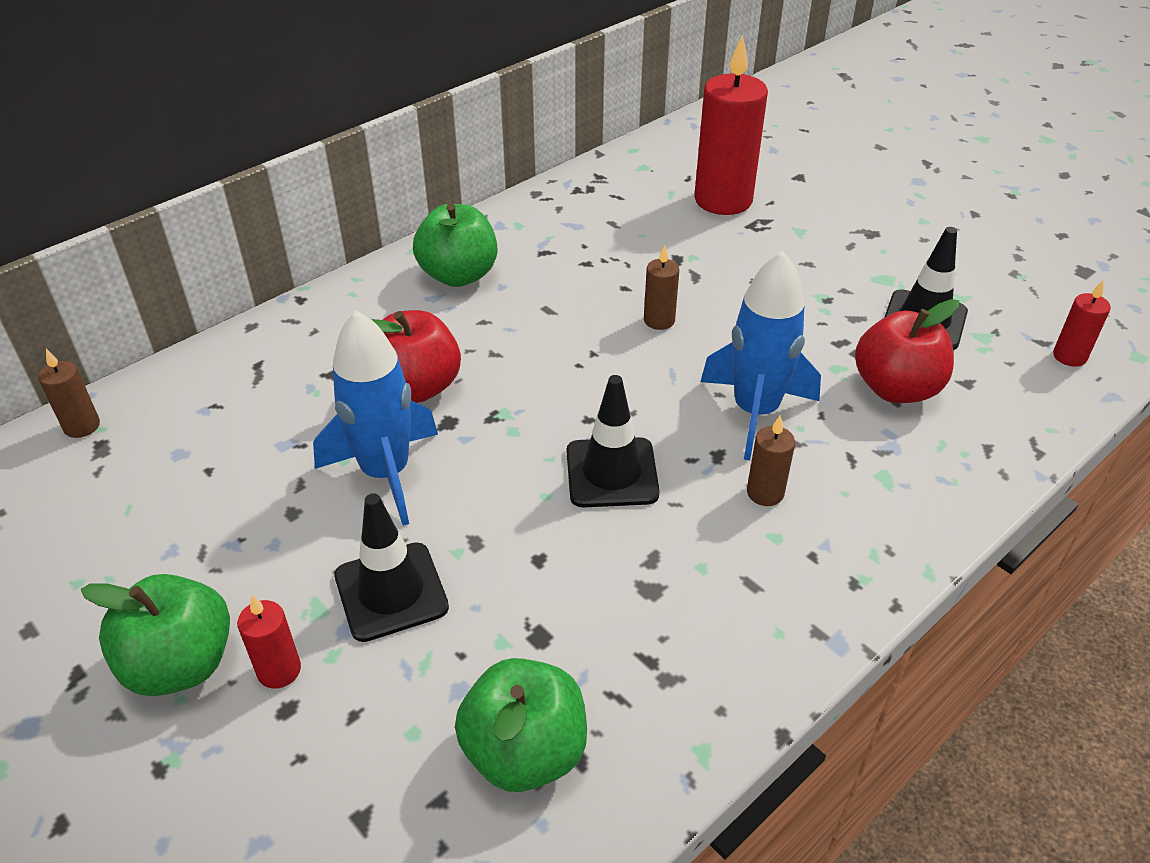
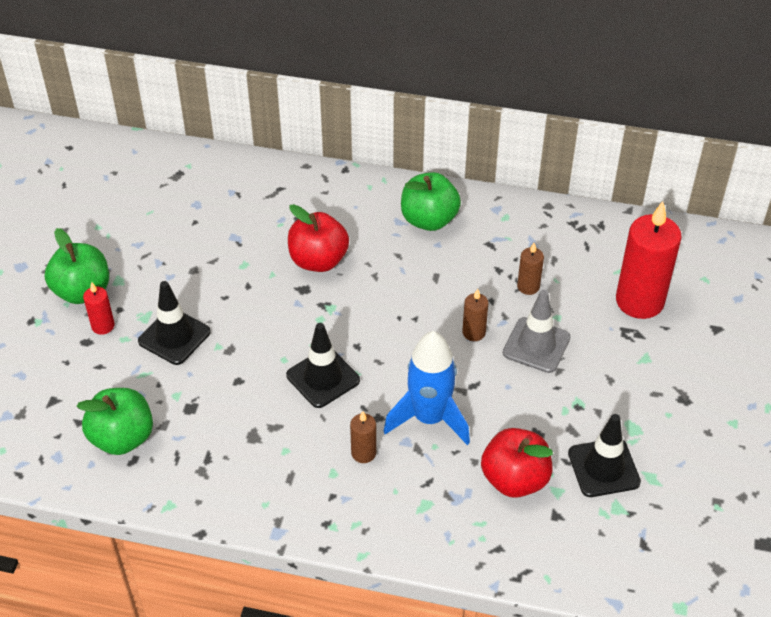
camera: 55 degrees right, 5 degrees up
brown candle [38,349,100,438] -> brown candle moved to [517,243,544,295]
blue rocket [313,311,438,526] -> none
red candle [1053,280,1111,367] -> none
none -> grey traffic cone [503,290,571,373]

